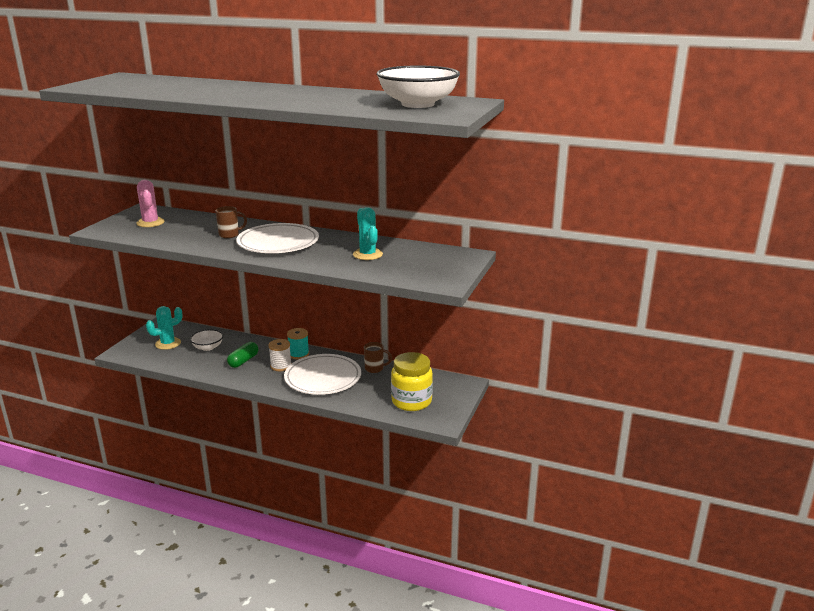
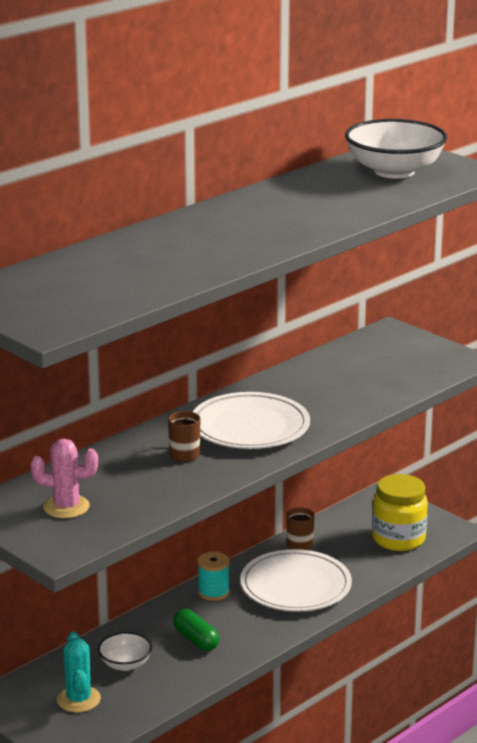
camera: 65 degrees left, 0 degrees up
white spool [268,339,292,371] -> none
turquoise cactus [353,207,383,260] -> none

